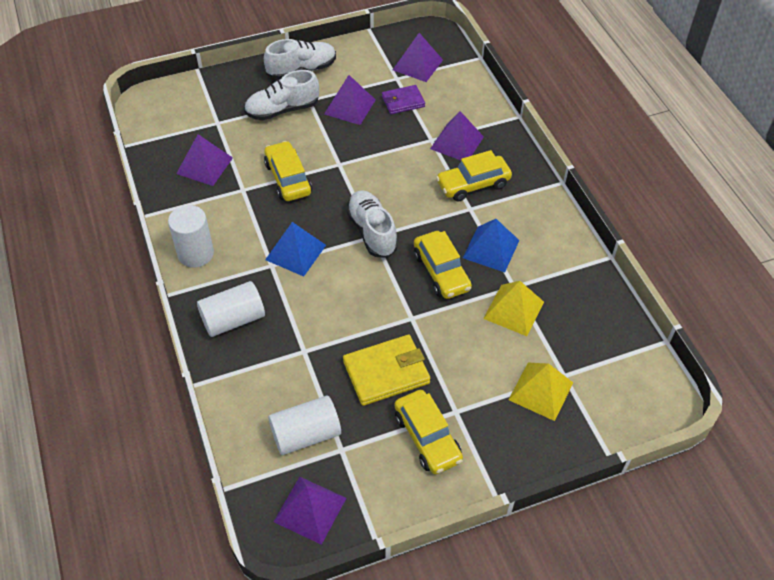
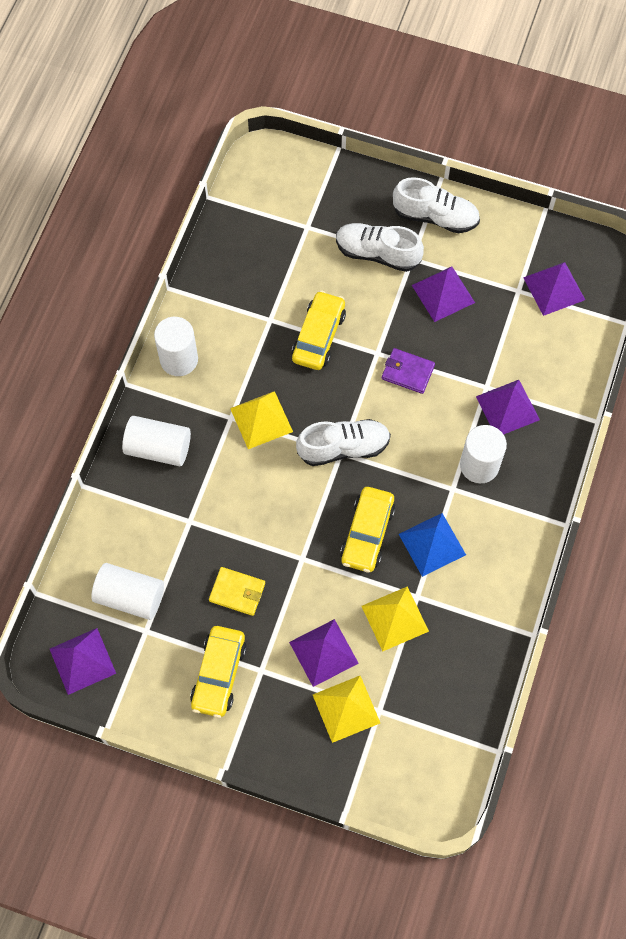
camera: 40 degrees right, 15 degrees up
purple pyramid [176,134,233,186] -> purple pyramid moved to [289,619,359,687]
blue pyramid [265,222,326,277] -> yellow pyramid [230,391,293,449]
yellow wallet [343,335,430,406] -> yellow wallet [209,567,265,616], size x0.63
white shoe [346,190,398,258] -> white shoe turned 60 degrees clockwise [296,419,391,466]
purple wallet [382,85,425,114] -> purple wallet moved to [382,348,435,394]
yellow car [436,150,512,201] -> white cylinder [460,425,507,483]

